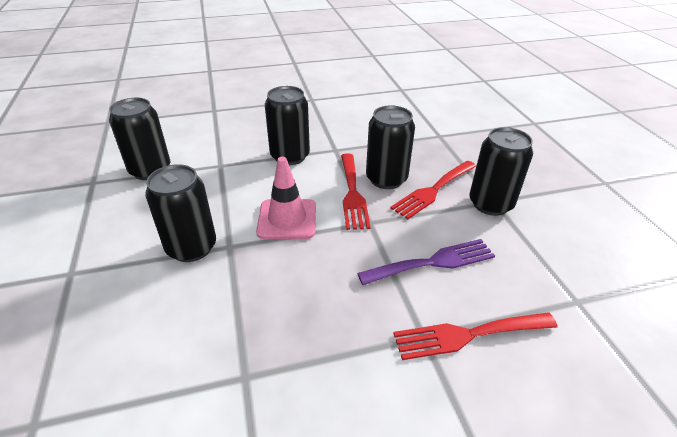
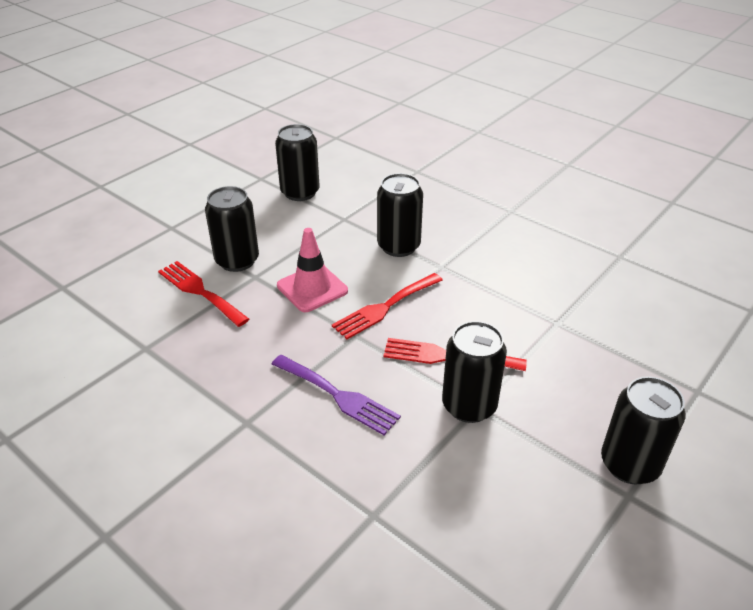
camera: 55 degrees right, 0 degrees up
black can [366,105,415,189] -> black can moved to [601,376,686,484]
red fork [393,312,558,360] -> red fork moved to [158,261,249,327]

